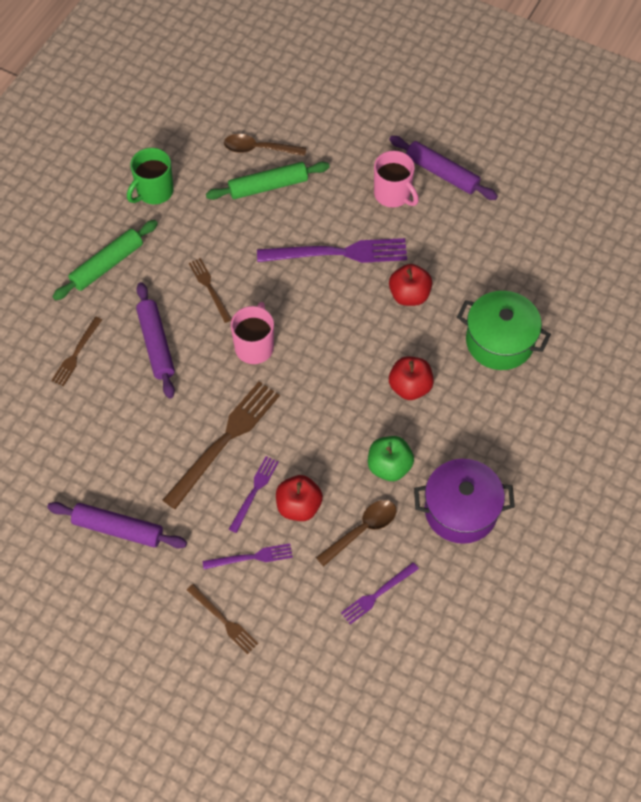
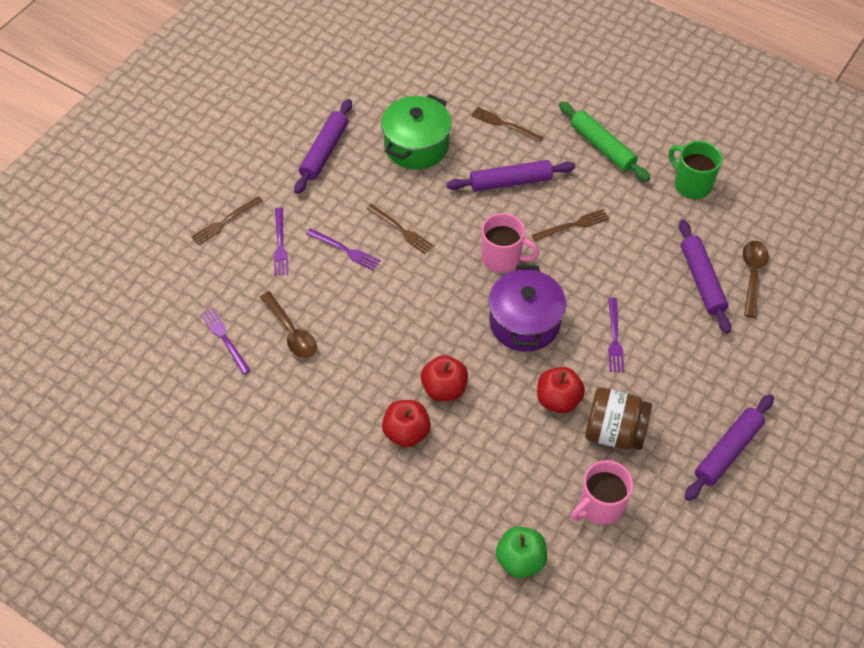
camera: 95 degrees right, 5 degrees down
brown fork [163,381,280,509] -> brown fork [366,204,433,254], size x0.53
green rolling pin [206,162,330,200] -> purple rolling pin [679,220,731,334]
purple fork [257,238,407,263] -> purple fork [608,298,624,372], size x0.53
red apple [276,475,323,521] -> red apple moved to [382,400,431,447]
green apple [368,436,414,481] -> green apple moved to [496,526,547,578]
pink mug [374,151,419,207] -> pink mug moved to [571,460,633,525]
purple pot [414,459,515,544] -> purple pot moved to [488,265,566,352]
green pot [457,291,551,370] -> green pot moved to [381,94,451,170]
none -> brown jar [585,387,652,450]

